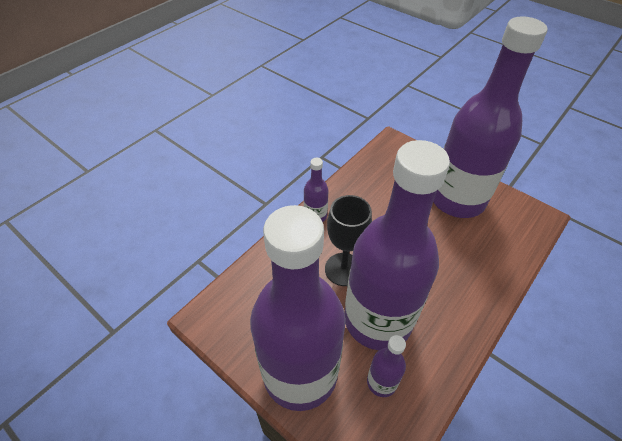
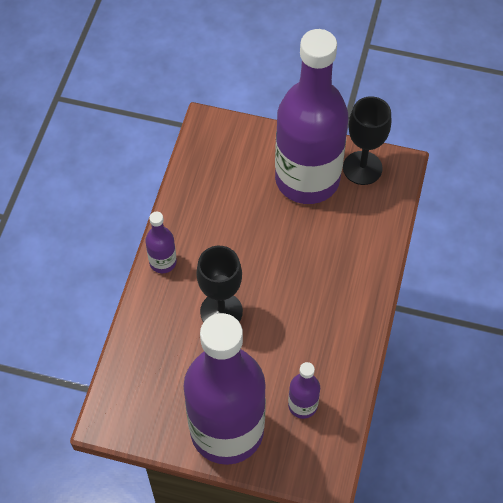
camera: 25 degrees left, 10 degrees up
purple bottle [344,140,450,350] -> none
none -> black goblet [343,96,391,185]

